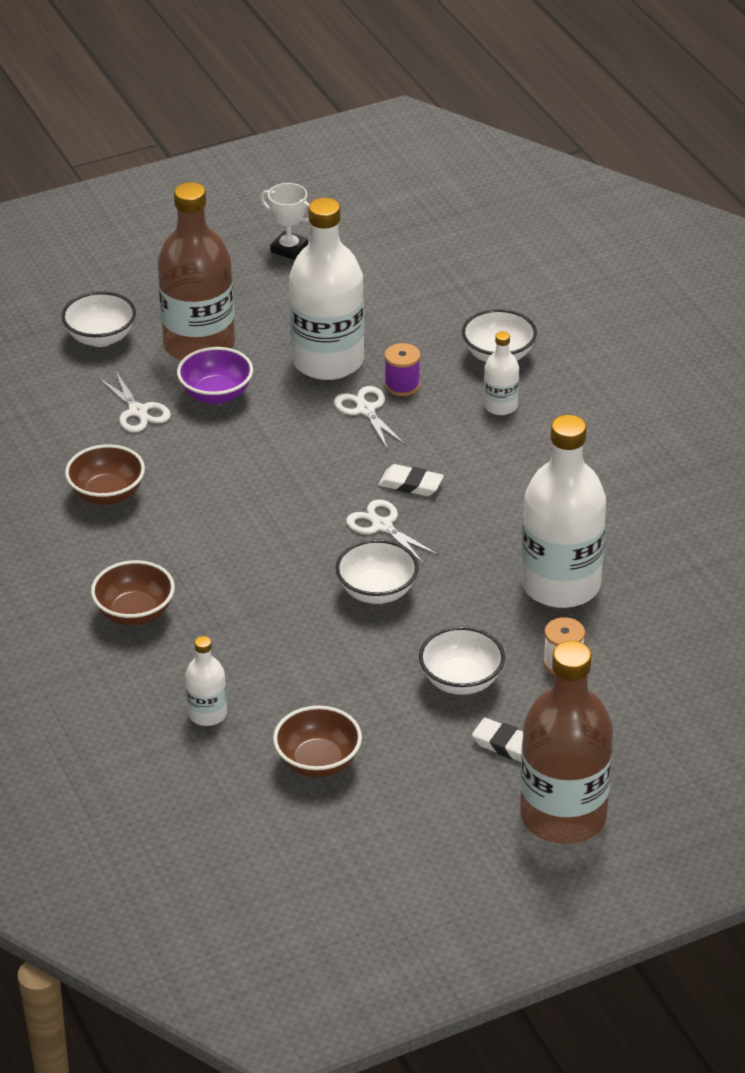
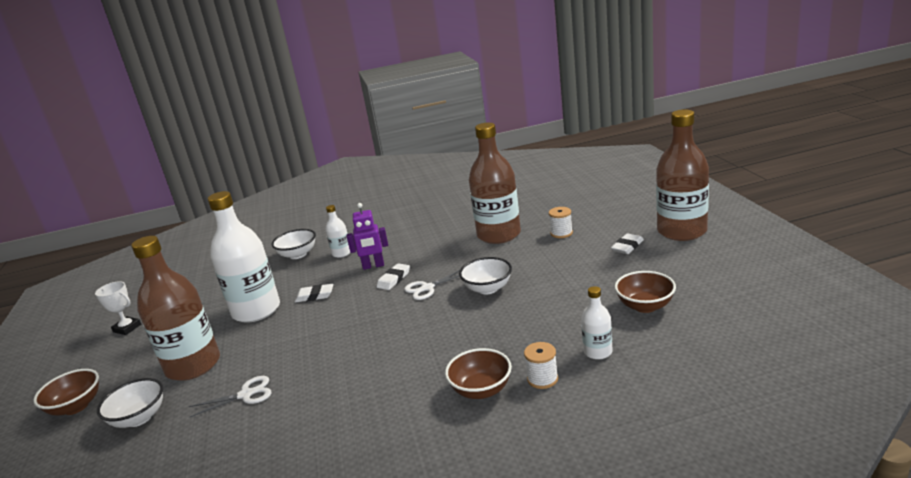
camera: 75 degrees left, 15 degrees down
brown bowl [65,444,145,505] -> brown bowl moved to [33,369,99,415]
purple bowl [177,347,253,404] -> none
white trophy [260,183,309,260] -> white trophy turned 75 degrees clockwise [95,281,141,335]
white scissors [334,386,406,450] -> white eraser [295,284,333,303]
purple spool [384,343,420,396] -> none
white bowl [419,626,505,695] -> none
white bottle [521,415,606,608] -> brown bottle [469,123,521,244]
none -> purple robot [347,203,388,270]
none -> white spool [524,342,558,389]

